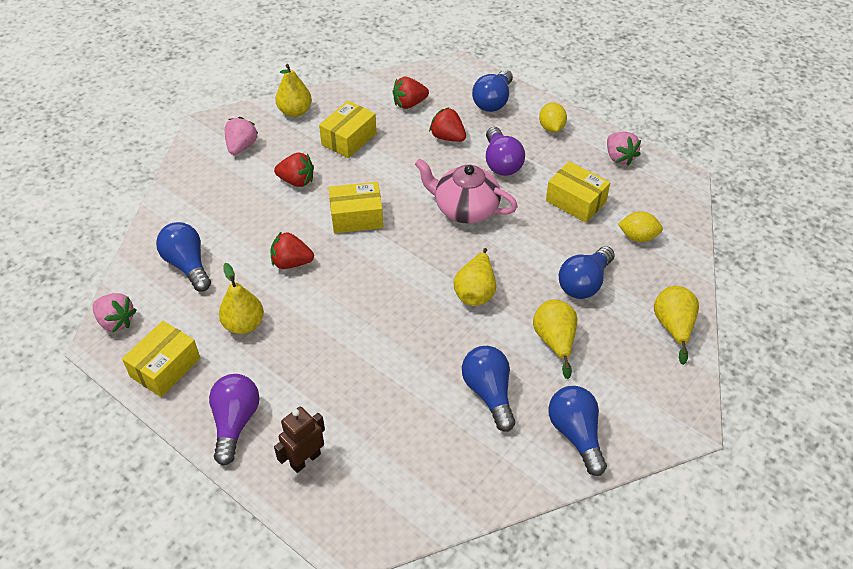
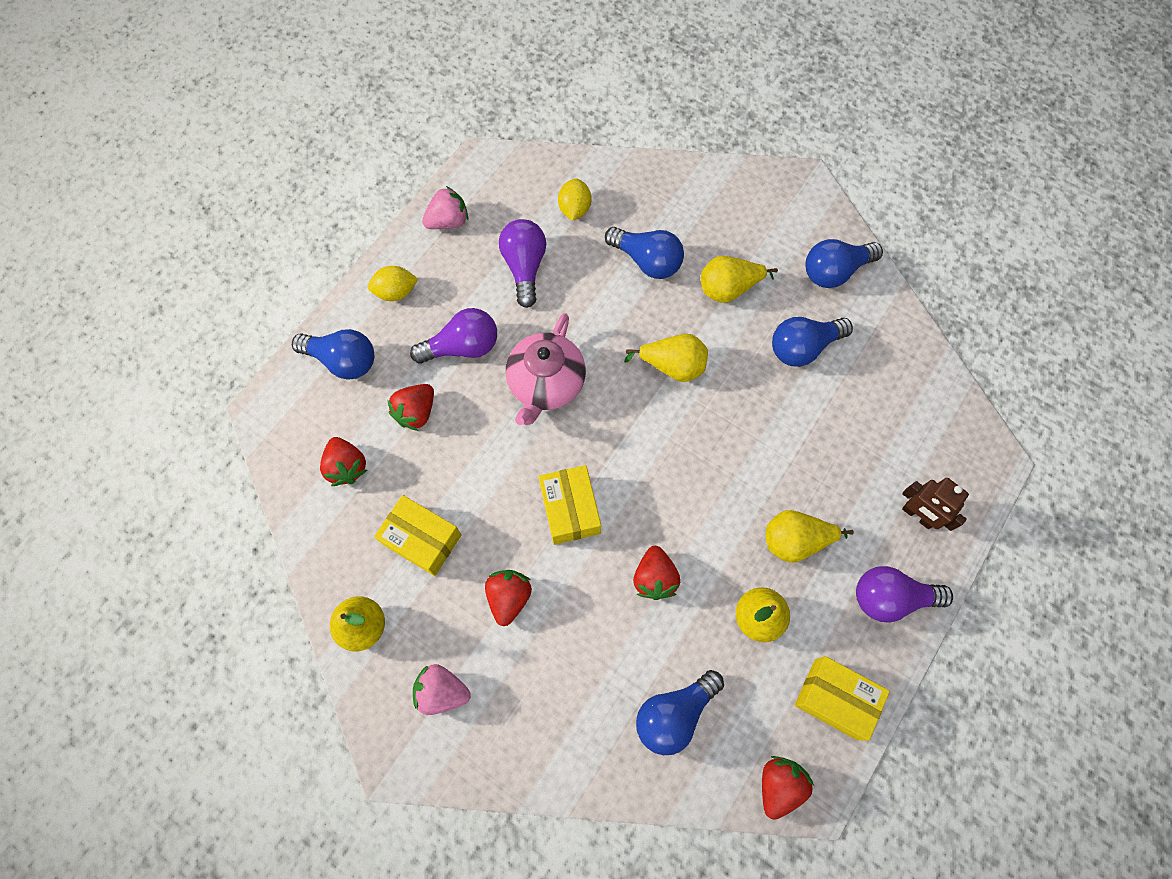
camera: 95 degrees left, 20 degrees up
pink strawberry [93,293,136,332] -> red strawberry [762,756,814,820]
yellow box [546,161,610,223] -> purple light bulb [499,219,546,308]
yellow pear [654,286,699,365] -> yellow pear moved to [766,510,854,563]

